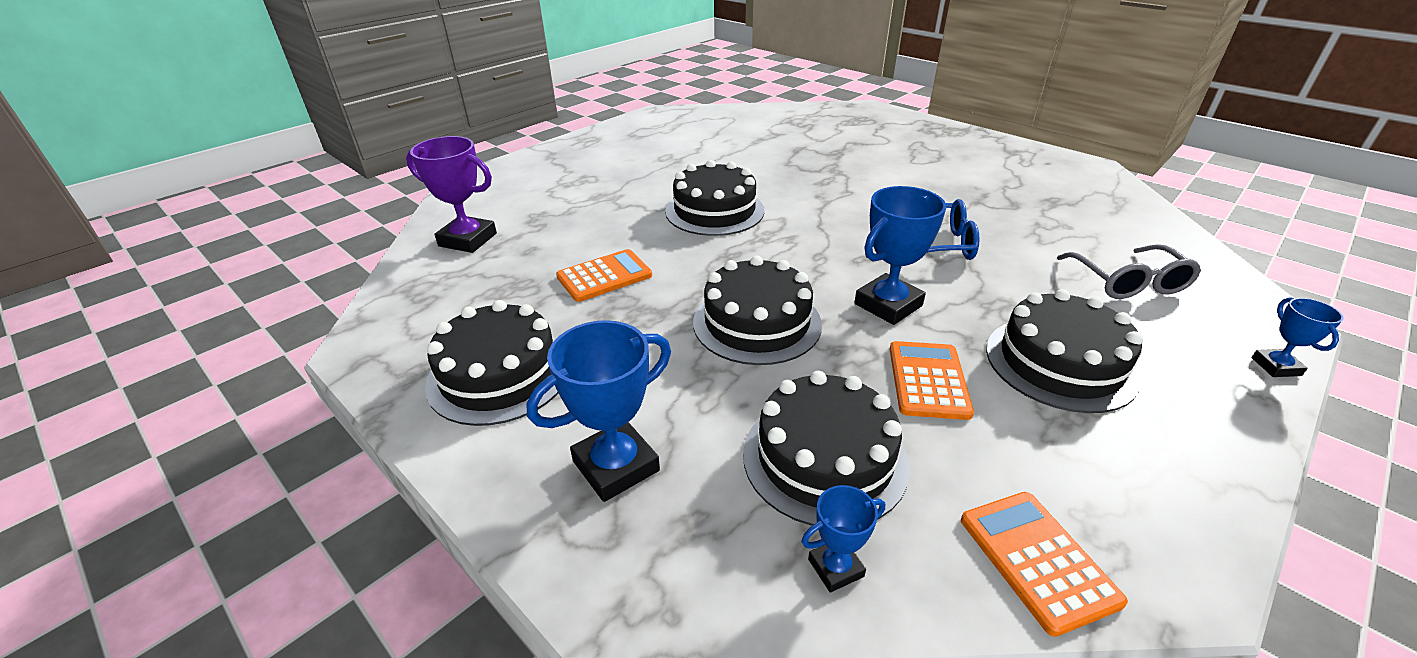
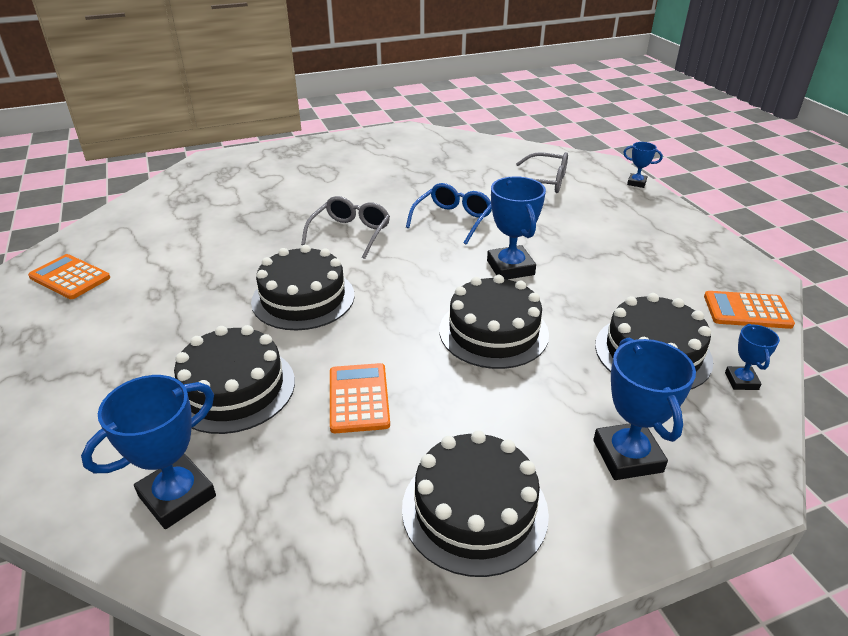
camera: 65 degrees left, 0 degrees up
purple trophy [406,136,497,253] -> blue trophy [81,375,216,529]
orange calculator [889,341,974,420] -> orange calculator moved to [28,254,110,299]
black cake [986,289,1143,413] -> black cake moved to [174,325,295,434]
none -> grey glasses [301,196,390,259]

